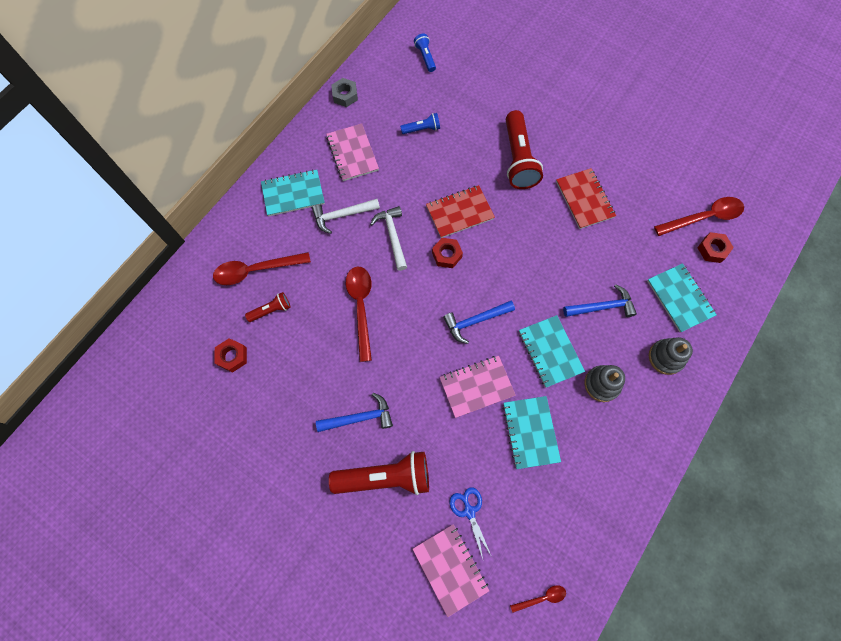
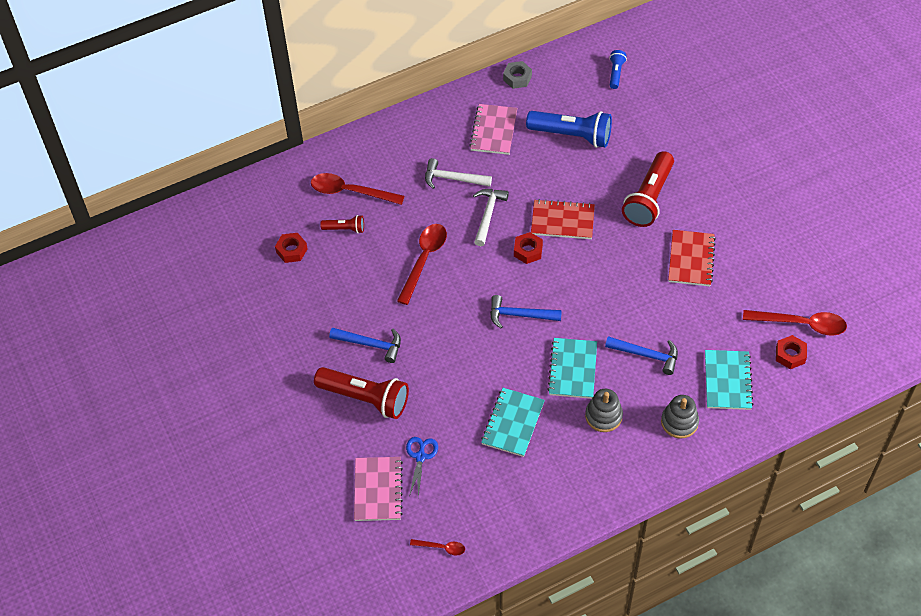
camera: 30 degrees right, 15 degrees down
turquoise notebook [261,169,325,216] -> none
blue flashlight [400,113,440,134] -> blue flashlight [526,111,612,148], size x2.02
pink notebook [440,356,516,418] -> none

